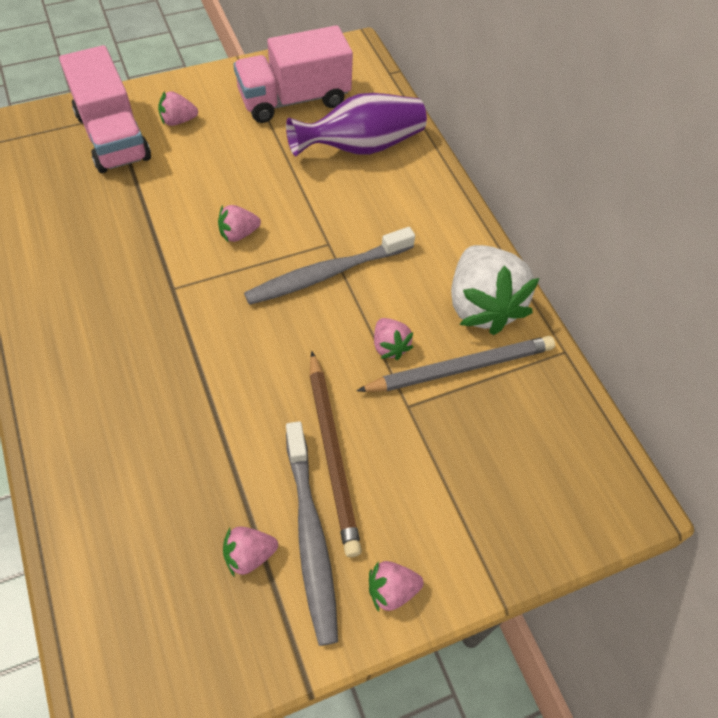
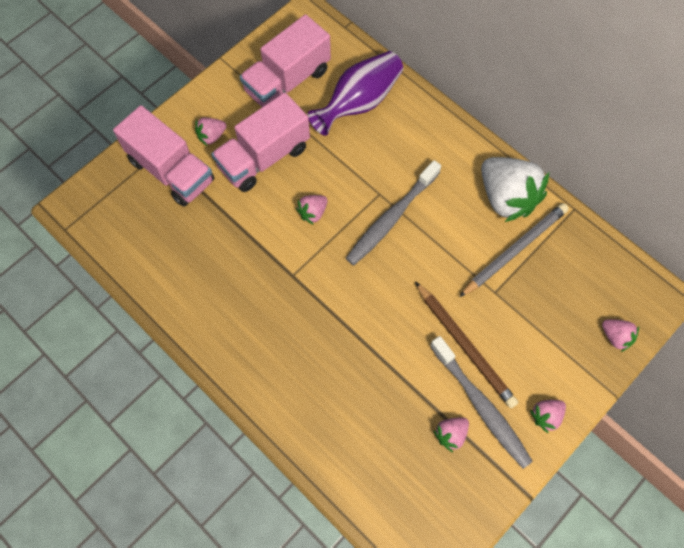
camera: 20 degrees left, 10 degrees up
pink strawberry [374,318,413,360] -> pink strawberry moved to [602,319,639,352]
none -> pink truck [211,92,310,192]

